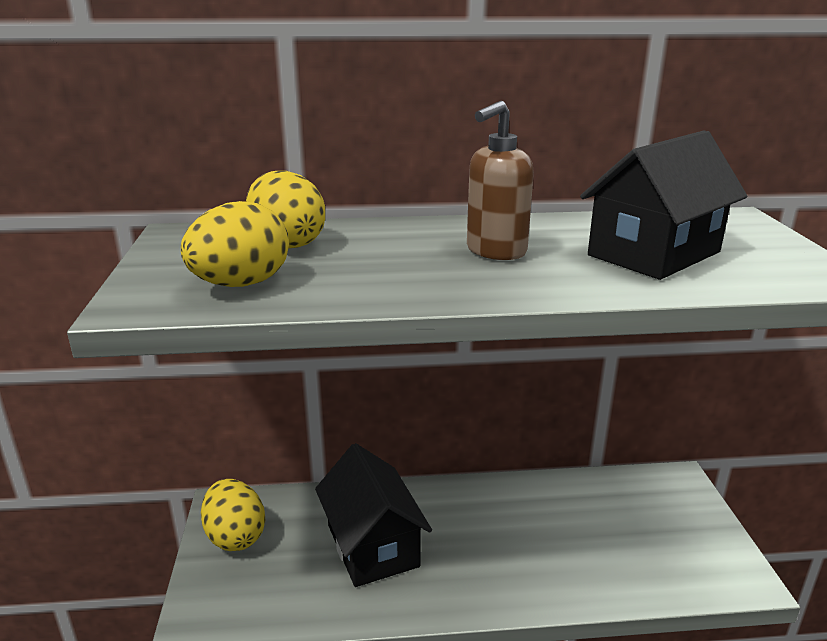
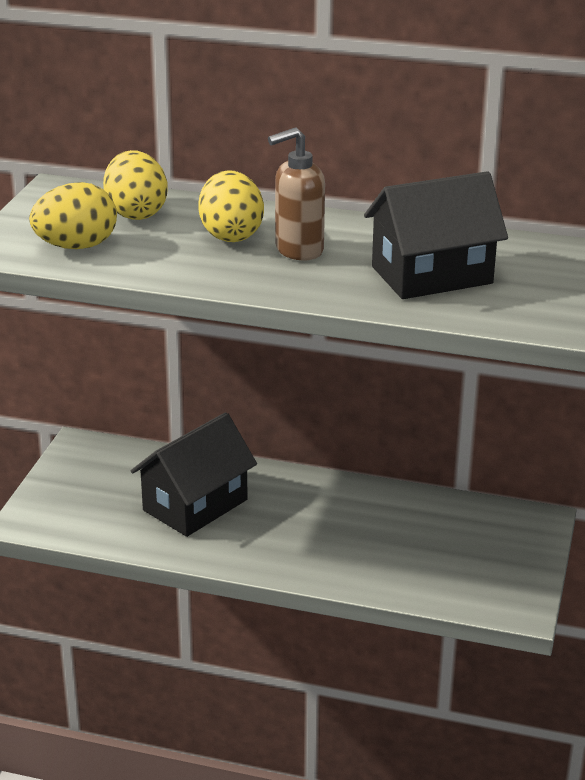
camera: 20 degrees right, 5 degrees up
yellow egg [201,479,265,551] -> yellow egg moved to [198,170,264,242]
black house [315,443,432,587] -> black house turned 45 degrees clockwise [131,412,257,537]

